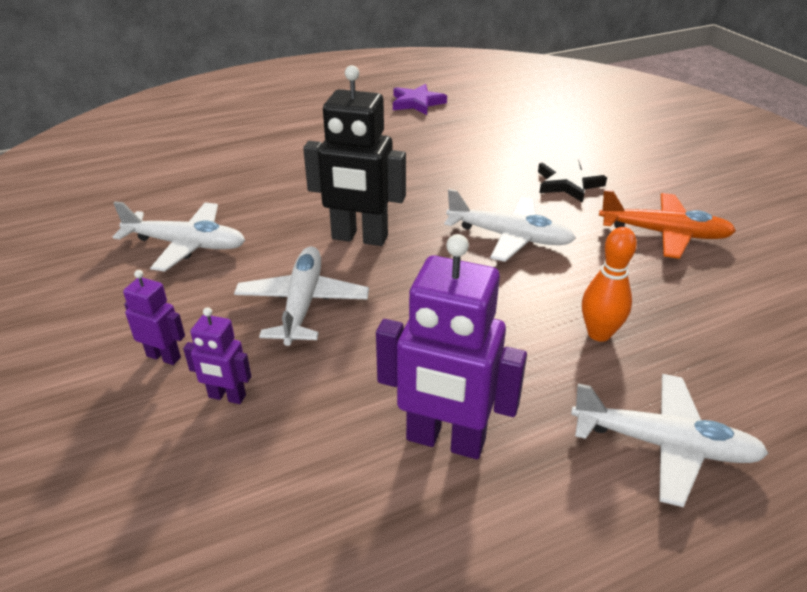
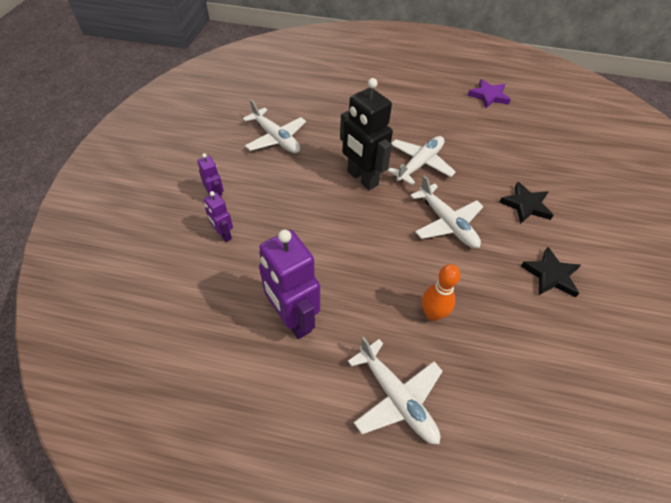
camera: 35 degrees right, 15 degrees up
white plane [234,246,369,346] -> white plane moved to [387,136,456,185]
orange plane [599,189,736,259] -> black star [521,247,581,298]

